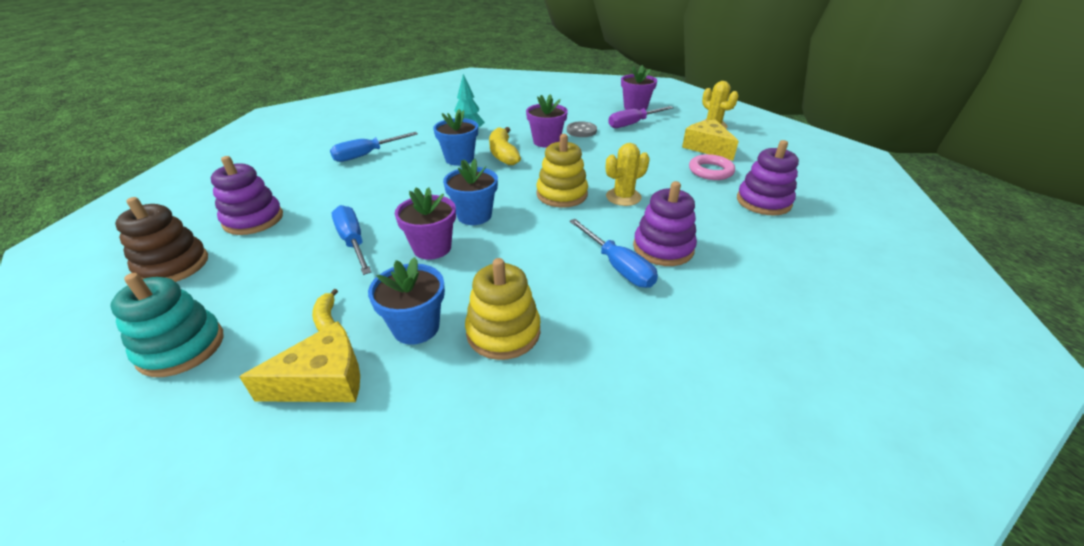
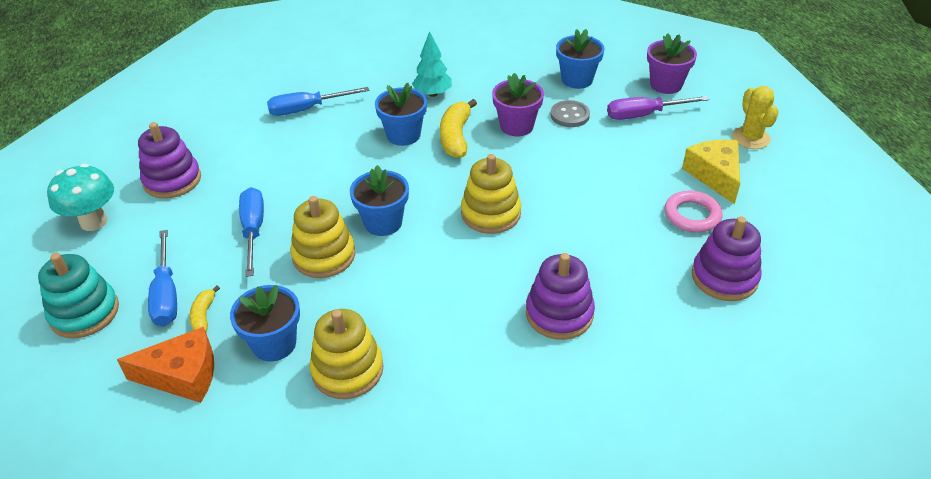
camera: 20 degrees right, 5 degrees up
brown stacking toy [115,197,208,282] -> turquoise mushroom [47,164,114,231]
yellow cheese [239,321,360,402] -> orange cheese [117,327,214,403]
purple flower pot [395,187,456,260] -> yellow stacking toy [290,196,355,278]
blue screwdriver [569,219,658,288] -> blue screwdriver moved to [148,230,177,326]
yellow cactus [606,143,650,206] -> none
none -> blue flower pot [556,29,605,89]

